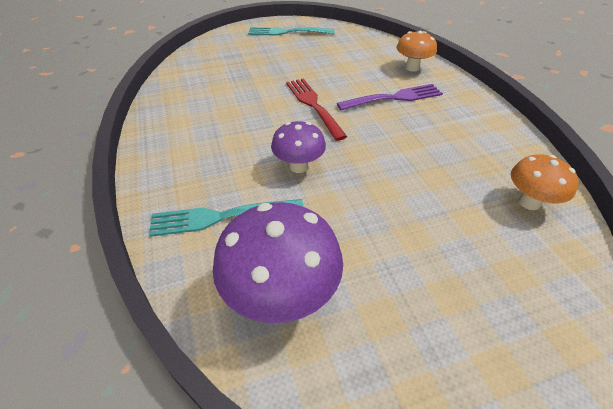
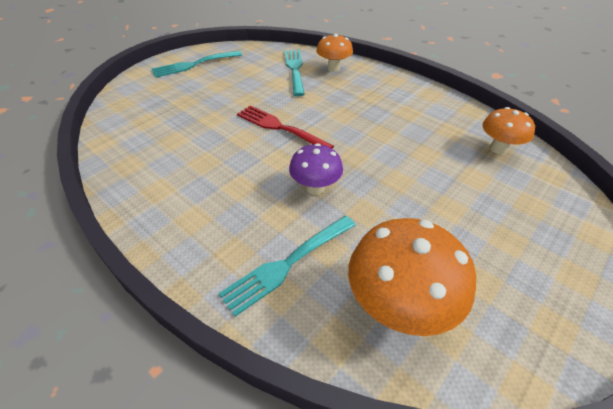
camera: 30 degrees left, 0 degrees up
purple mushroom [213,202,343,323] -> orange mushroom [348,218,476,336]
purple fork [337,84,443,110] -> none
none -> turquoise fork [285,50,305,96]

